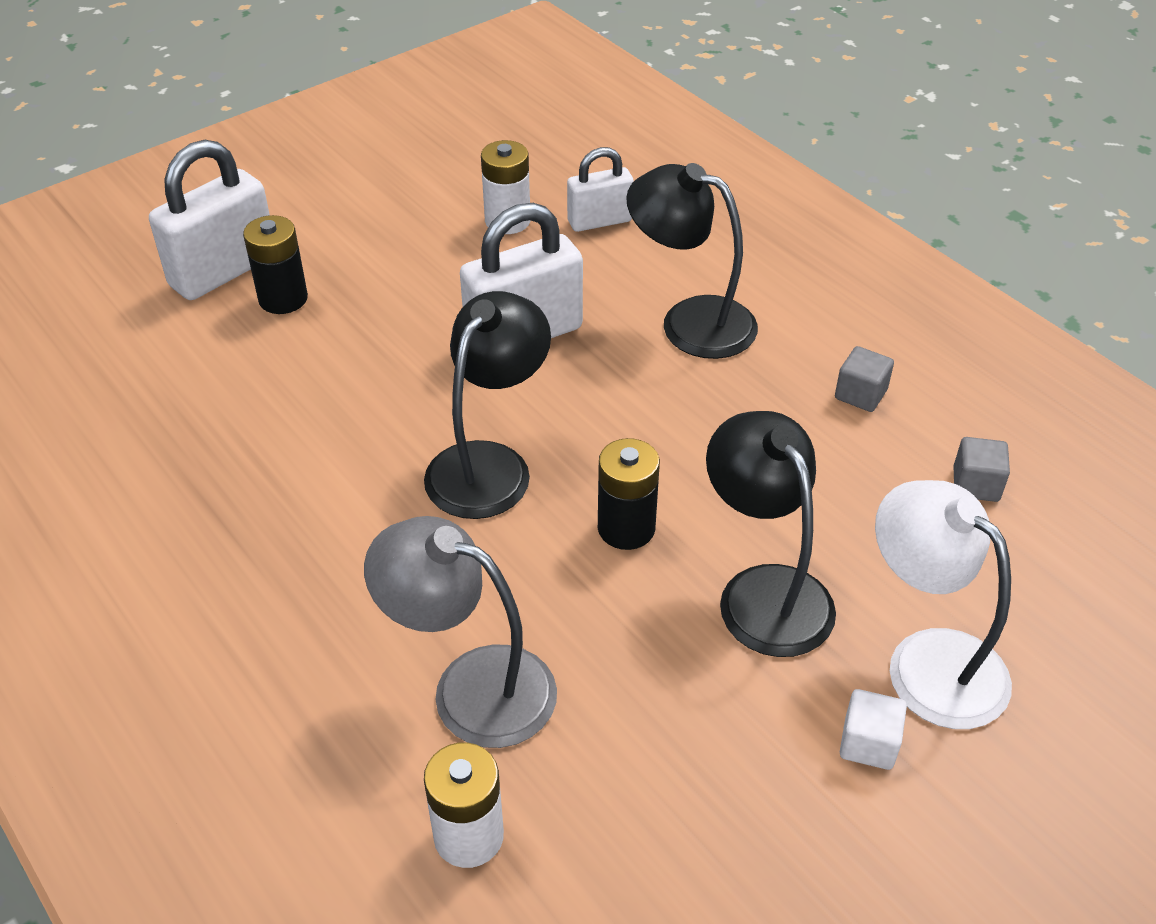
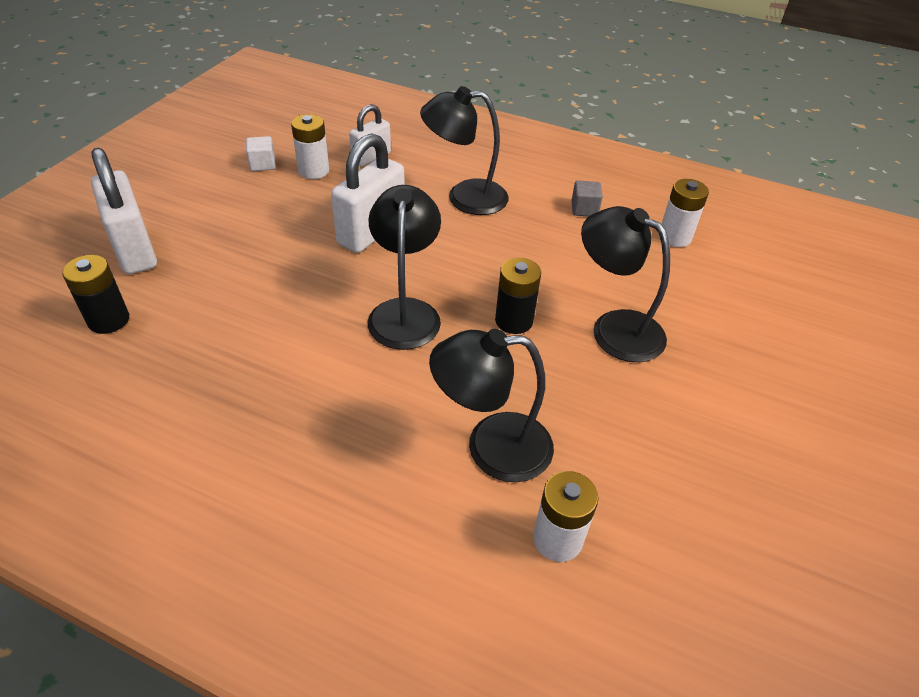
camera: 30 degrees left, 0 degrees up
white padlock [149,140,270,300] -> white padlock turned 45 degrees counterclockwise [91,148,157,274]
black battery [243,215,308,314] -> black battery moved to [62,255,129,334]
grey lamp [364,516,557,748] -> black lamp [429,329,554,482]
white cube [840,689,907,770] -> white cube moved to [246,136,275,171]
white lamp [875,480,1012,729] -> none
grey cube [953,437,1010,502] -> white battery [659,179,709,247]

